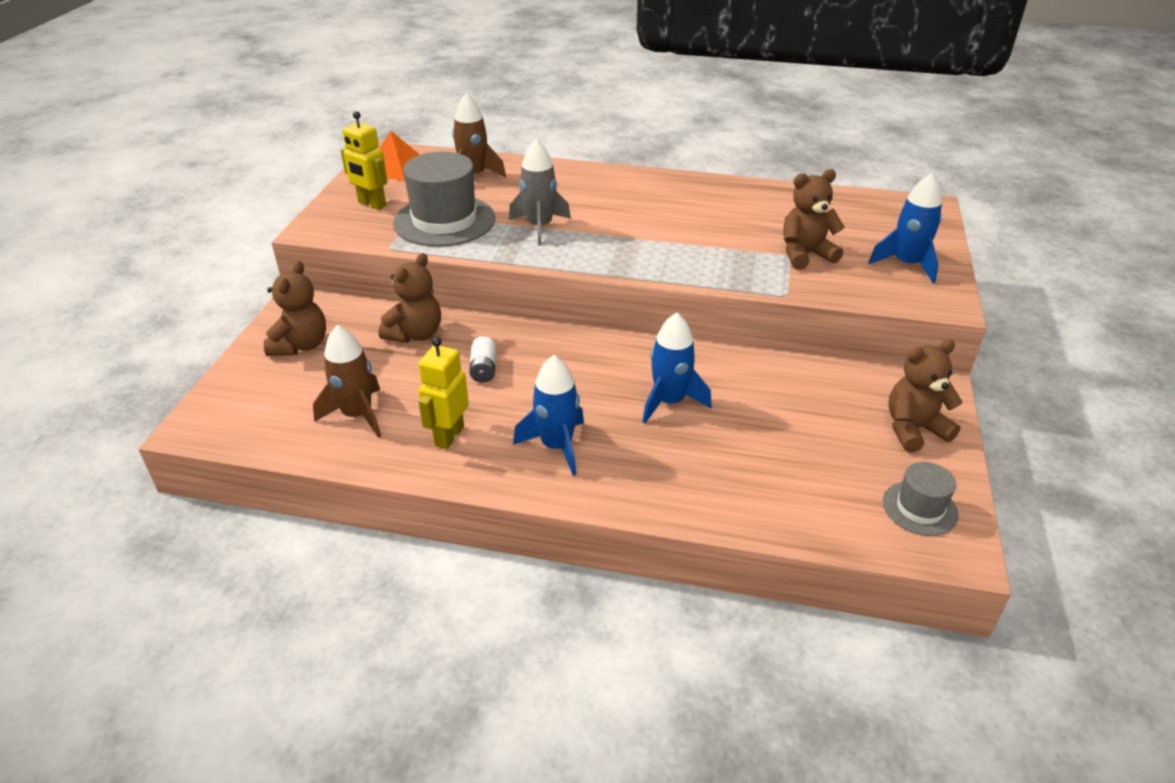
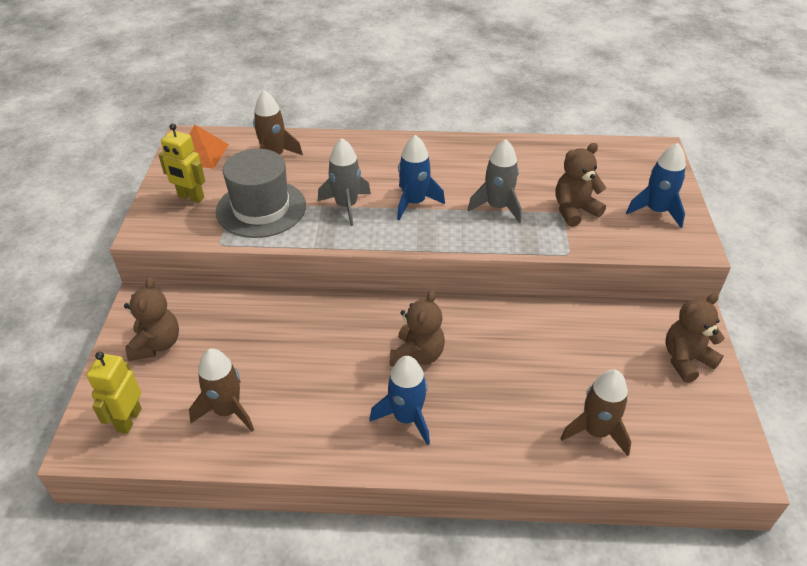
camera: 10 degrees left, 5 degrees up
brown teddy bear [379,253,441,343] -> brown teddy bear moved to [390,290,445,366]
yellow robot [418,337,469,449] -> yellow robot moved to [87,352,142,434]
white battery [469,336,496,382] -> none
blue rocket [642,313,712,423] -> blue rocket moved to [397,135,445,220]
grey hat [883,462,959,536] -> none
none -> grey rocket [468,139,522,223]
none -> brown rocket [560,369,631,456]

